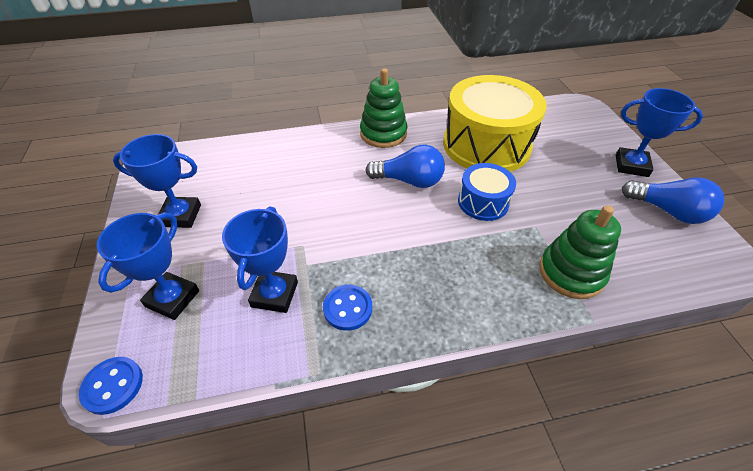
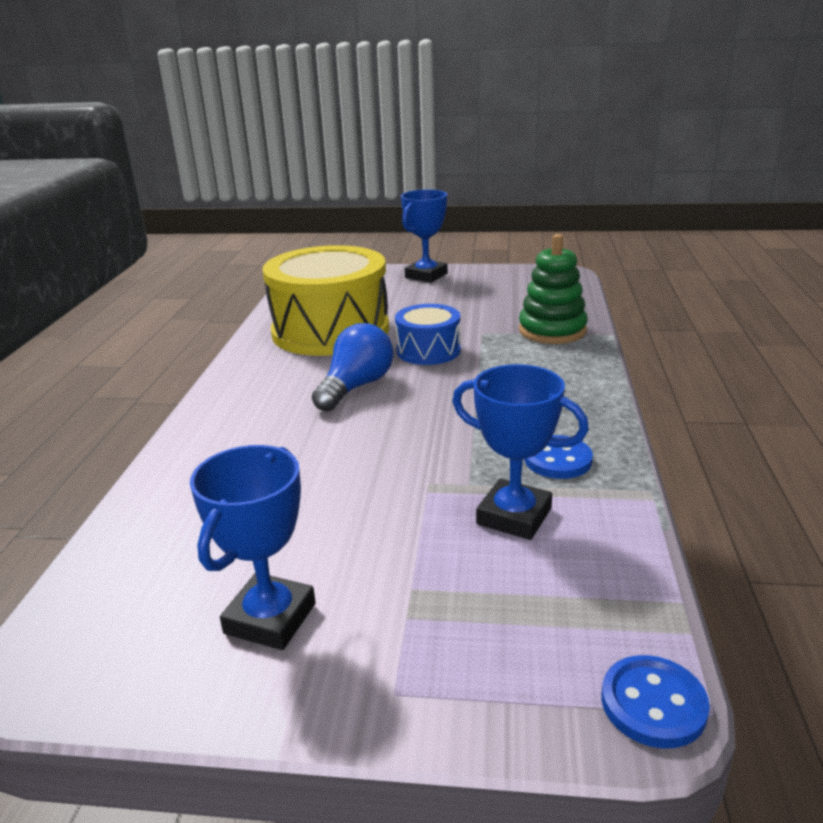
camera: 70 degrees left, 20 degrees down
blue trophy [97,212,199,320] -> none
green stacking toy [360,68,407,148] -> none
blue light bulb [622,177,725,224] -> none

